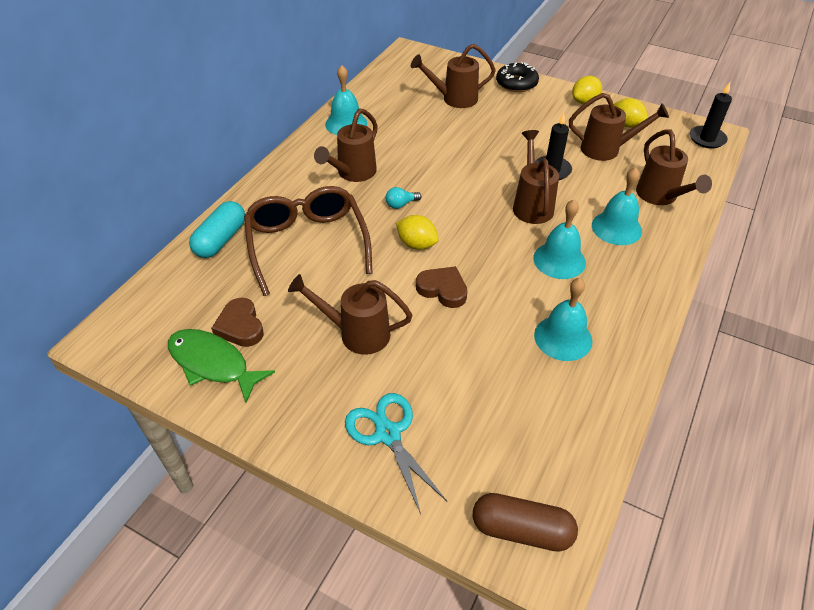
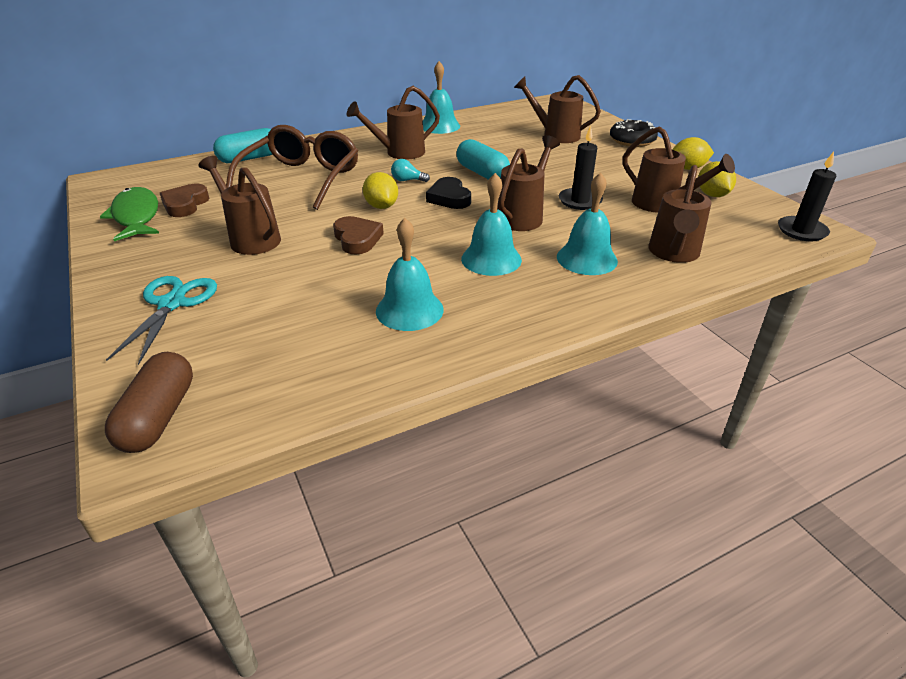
camera: 35 degrees right, 10 degrees down
brown capsule [473,493,578,552] -> brown capsule turned 45 degrees clockwise [105,352,193,453]
none -> black heart [426,177,471,209]
none -> turquoise capsule [456,139,510,180]

